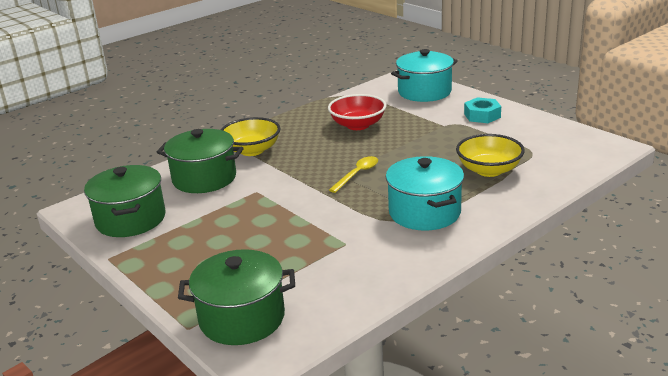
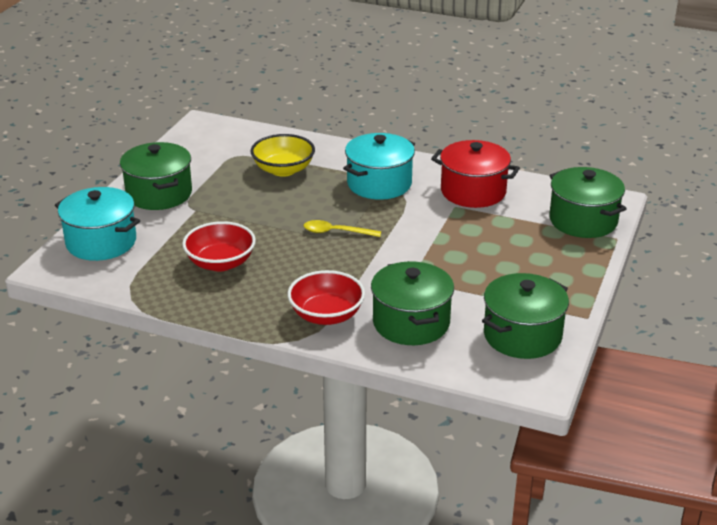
camera: 120 degrees left, 5 degrees up
yellow bowl [221,117,281,156] -> red bowl [287,270,365,325]
turquoise nut [464,97,501,123] -> green pot [120,142,192,210]
none -> red pot [431,140,520,208]

